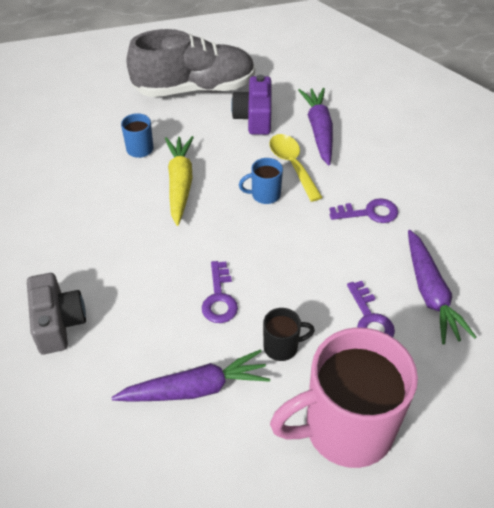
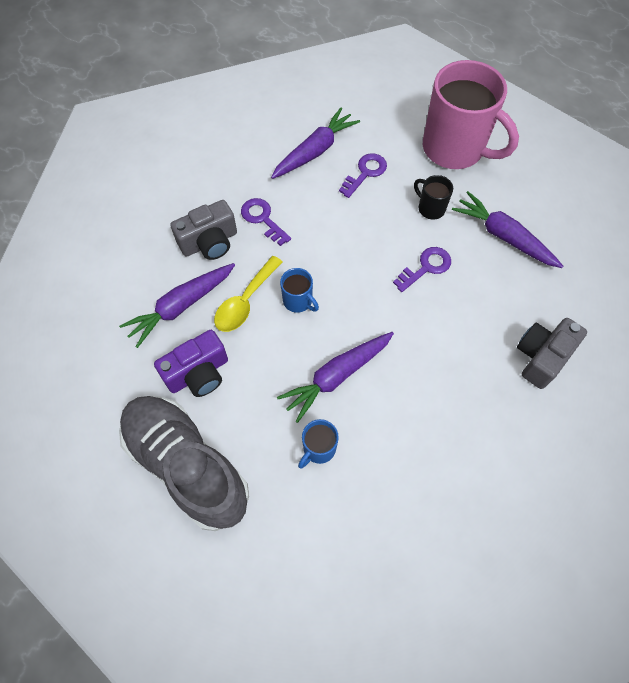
camera: 125 degrees left, 15 degrees up
yellow carrot [165,136,194,226] -> purple carrot [277,332,394,423]
none -> grey camera [170,200,237,260]

